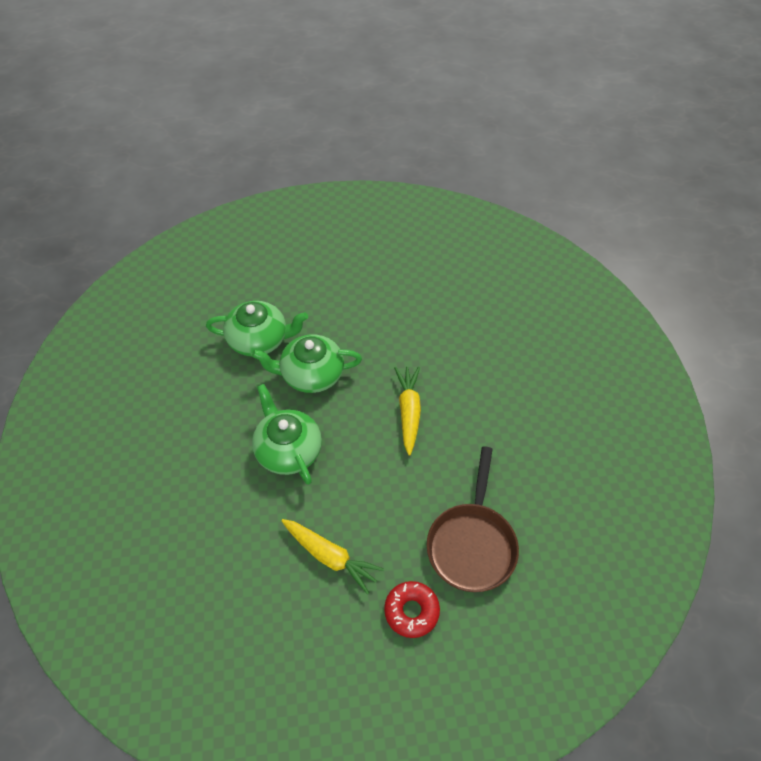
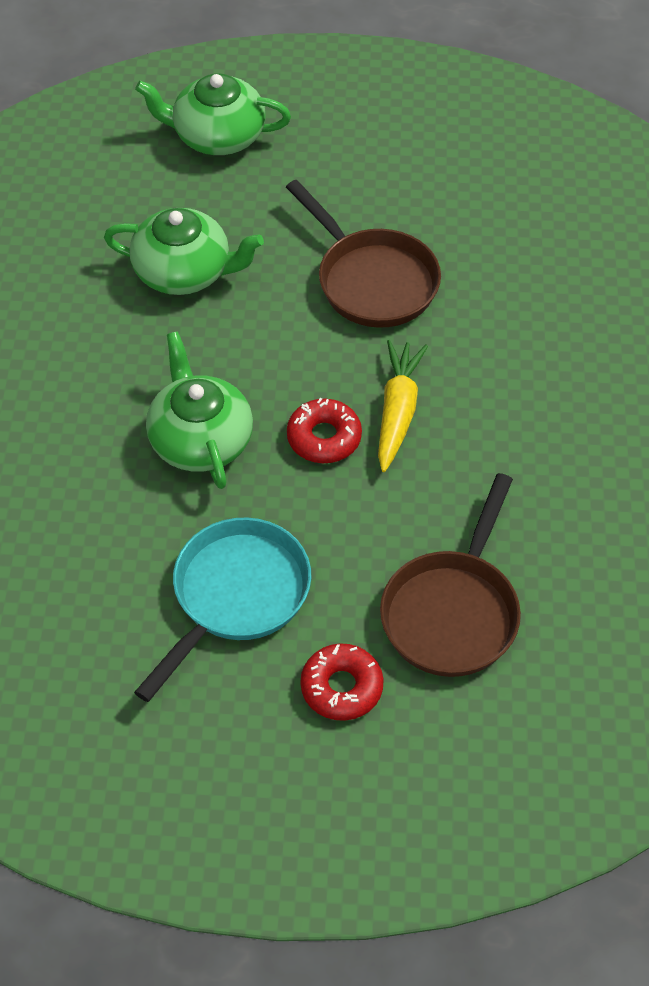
camera: 10 degrees right, 0 degrees up
green teapot [252,334,362,393] -> green teapot moved to [135,73,291,155]
yellow carrot [281,519,384,594] -> turquoise pan [134,518,311,702]
none -> brown pan [286,180,441,328]
none -> red donut [287,398,362,463]

